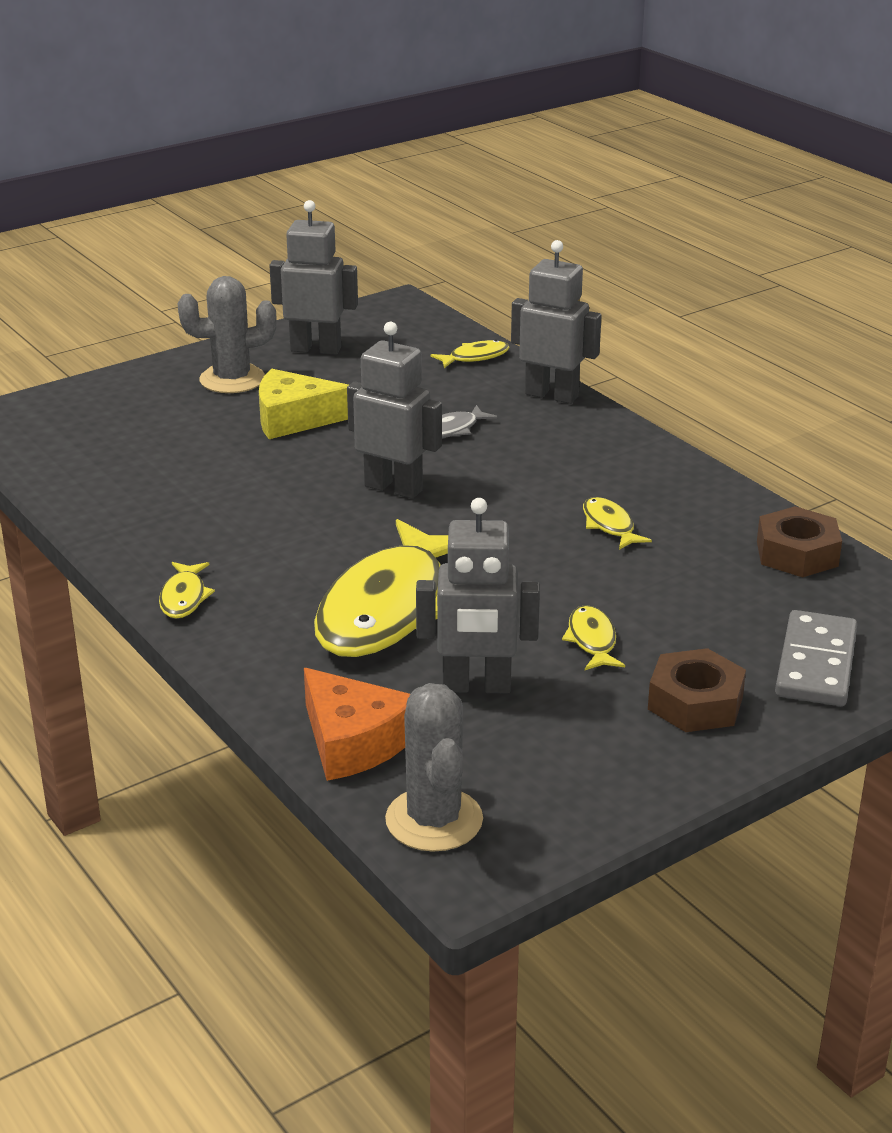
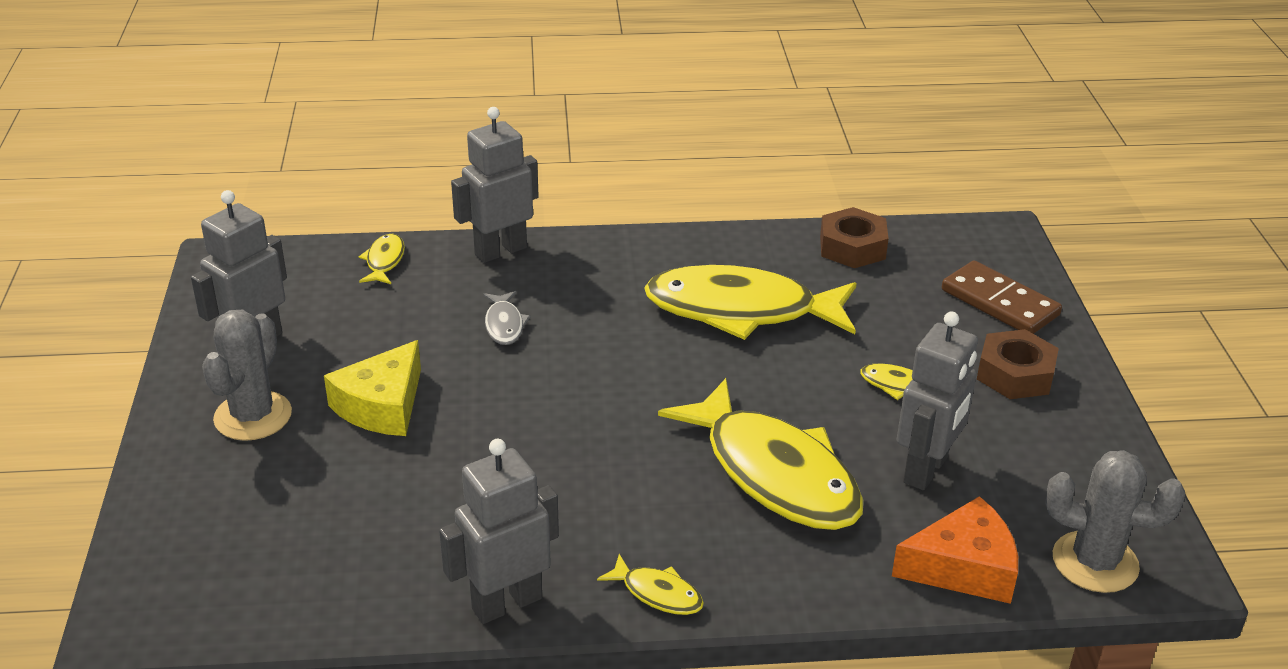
camera: 60 degrees left, 5 degrees up
grey robot [347,322,442,499] -> grey robot moved to [439,439,559,624]
yellow fish [583,497,652,550] -> yellow fish [644,265,857,340], size x2.43
grey domino [775,610,857,706] -> brown domino [942,261,1062,334]

